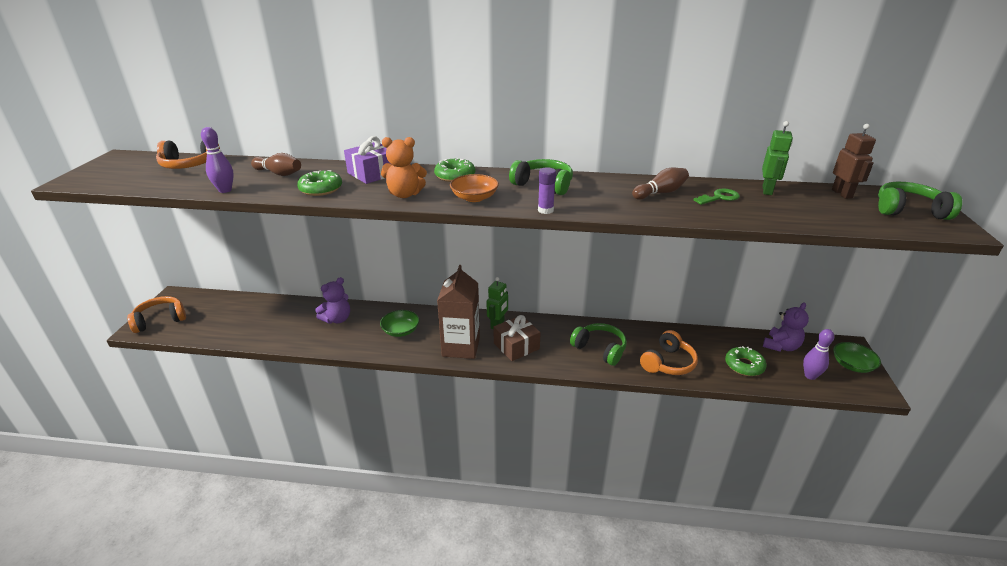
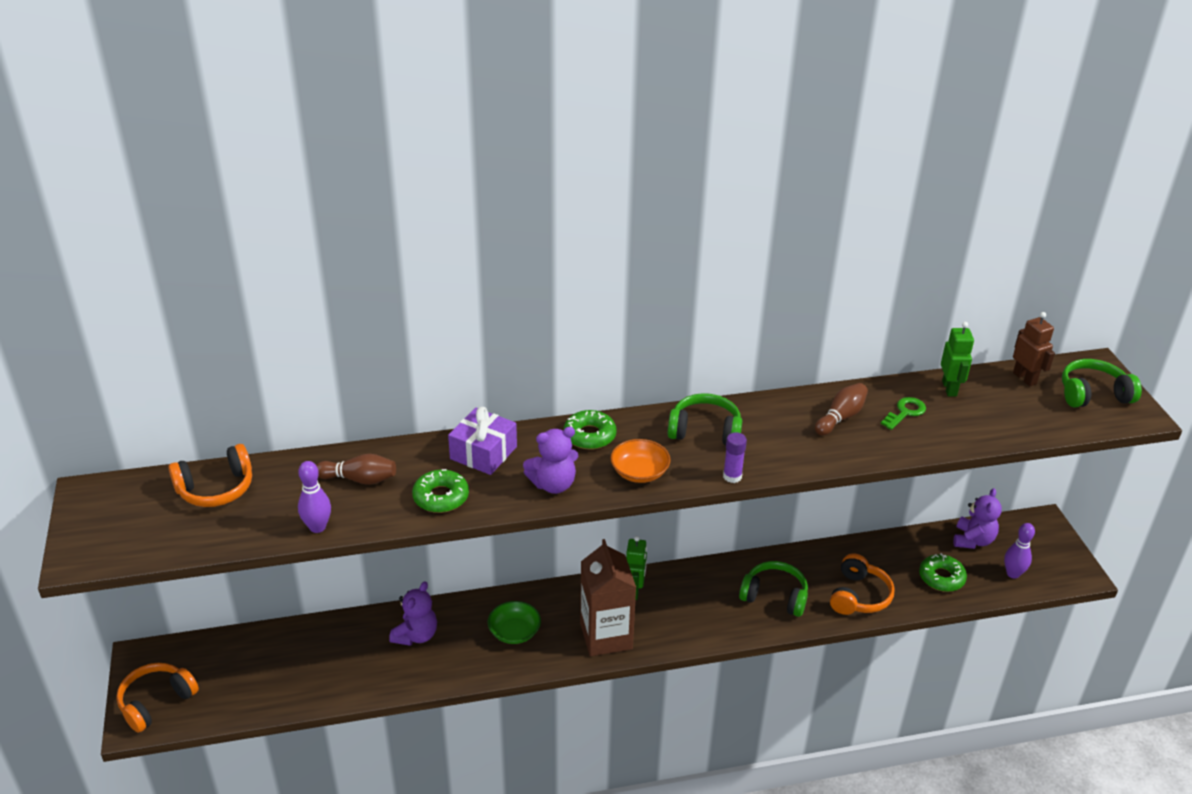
camera: 20 degrees left, 5 degrees up
orange teddy bear [381,137,427,198] -> purple teddy bear [523,427,578,494]
brown gift [494,315,541,361] -> none
green bowl [833,342,881,373] -> none

